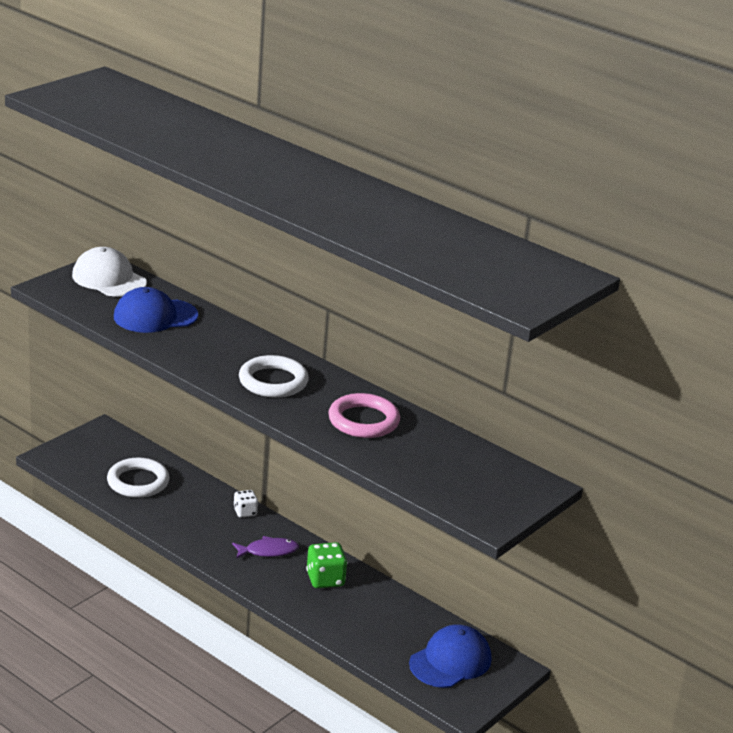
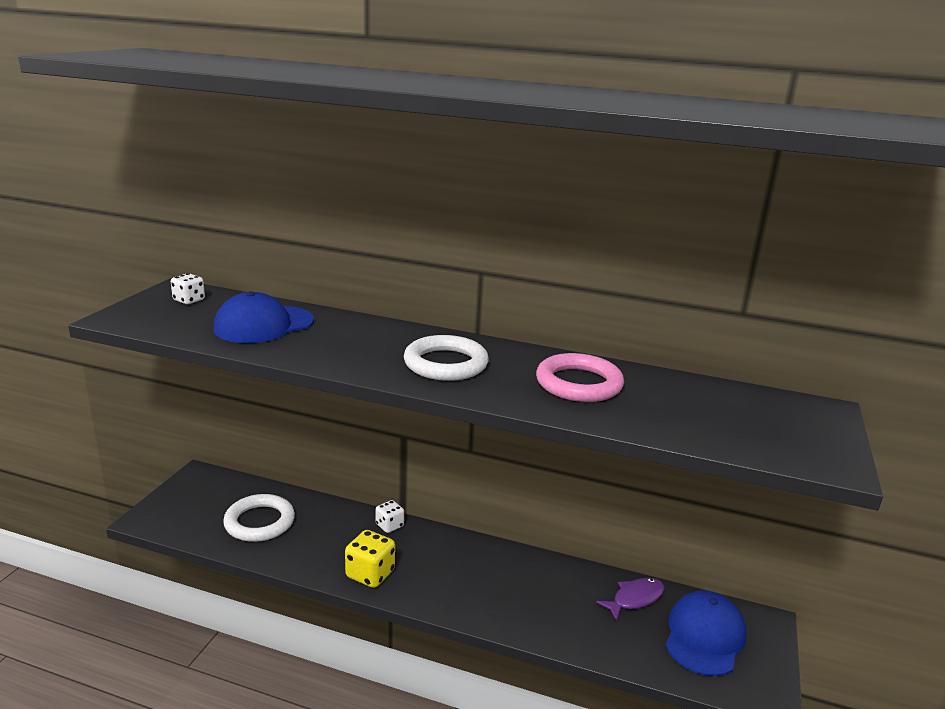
camera: 20 degrees left, 5 degrees down
white cap [72,247,147,296] -> white dice [171,273,205,304]
purple fish [232,536,299,559] -> purple fish moved to [596,578,664,621]
green dice [306,542,347,588] -> none
none -> yellow dice [345,530,395,588]

